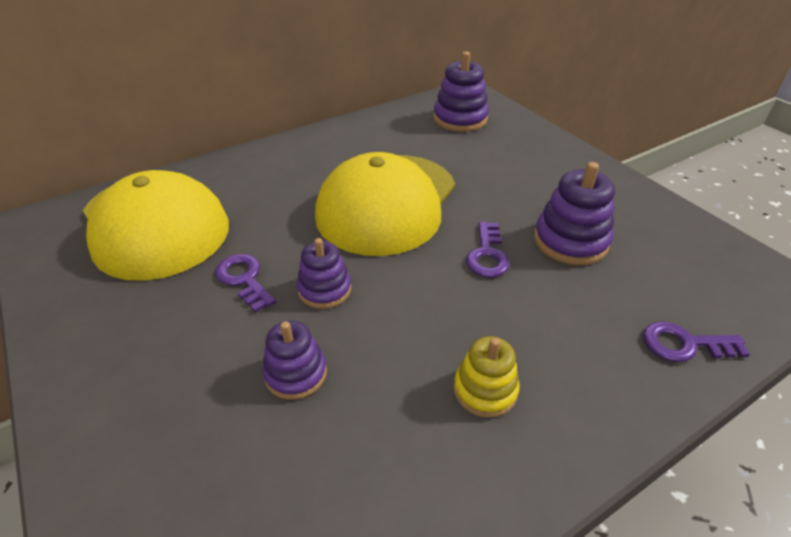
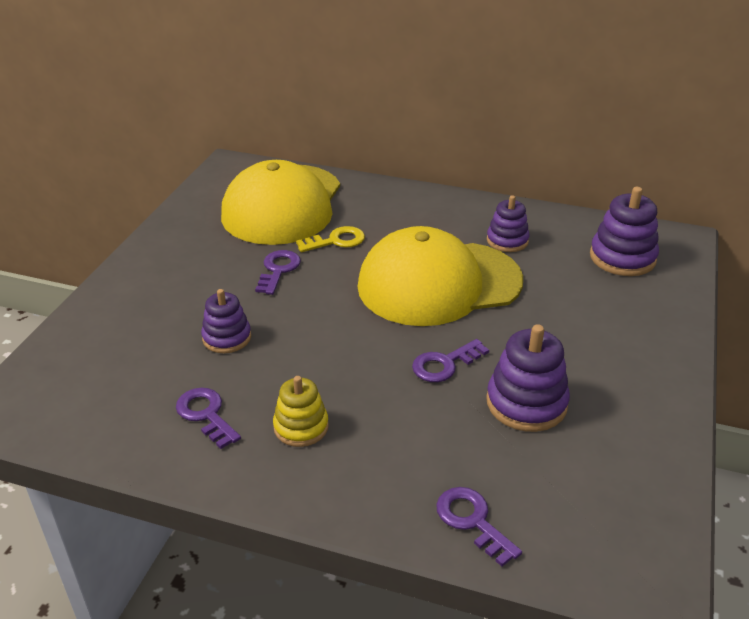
camera: 50 degrees right, 5 degrees down
purple stacking toy [297,238,351,309] -> purple stacking toy moved to [487,195,530,252]
none -> purple key [176,388,241,449]
none -> yellow key [296,226,365,252]

